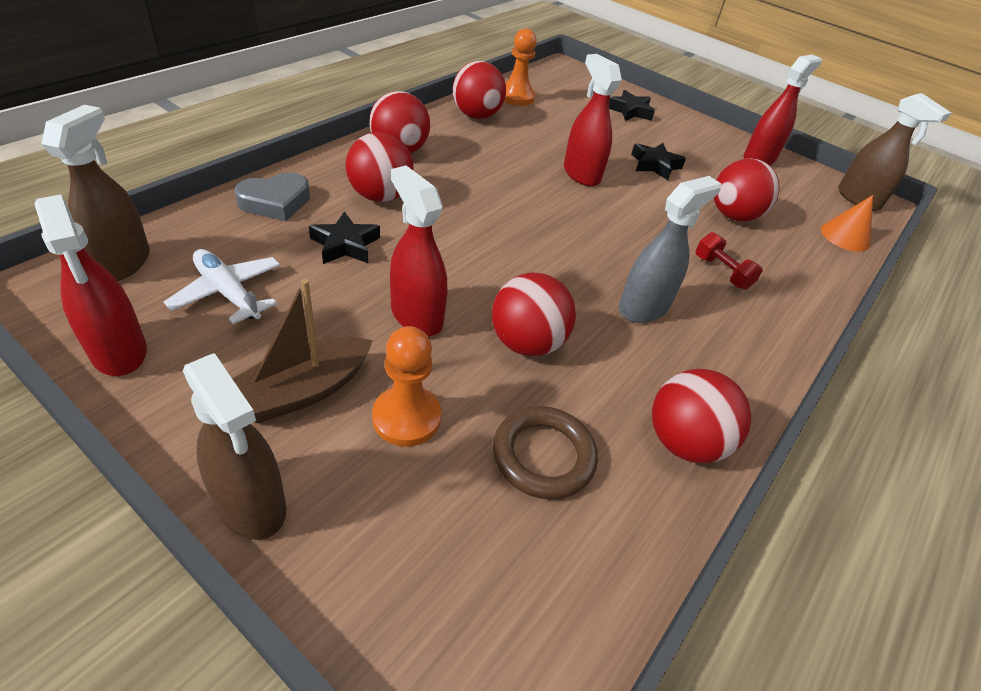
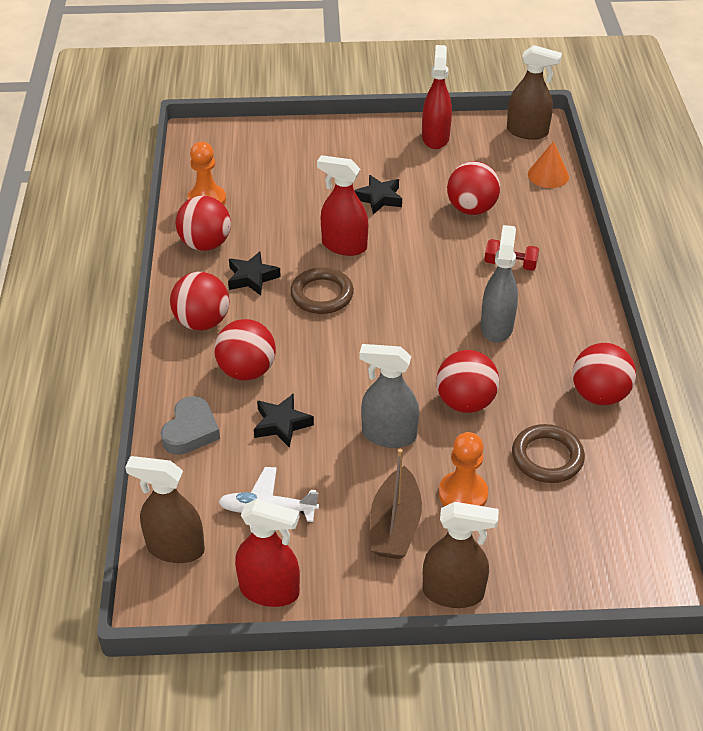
camera: 35 degrees left, 0 degrees up
brown spray bottle [41,105,150,281] -> brown spray bottle turned 45 degrees counterclockwise [125,456,205,563]
red spray bottle [390,165,447,336] -> grey spray bottle [360,344,419,448]
black star [609,90,655,121] -> black star moved to [228,251,281,296]
none -> brown ring [290,267,354,314]

